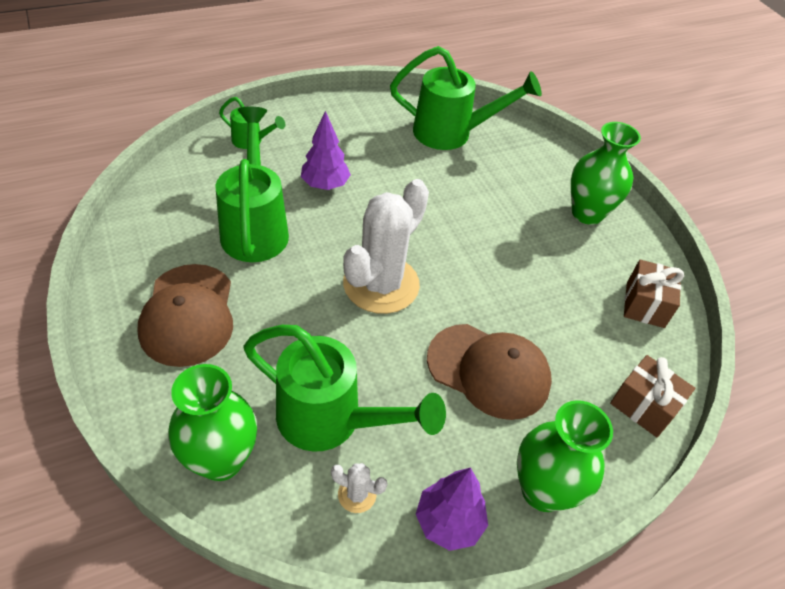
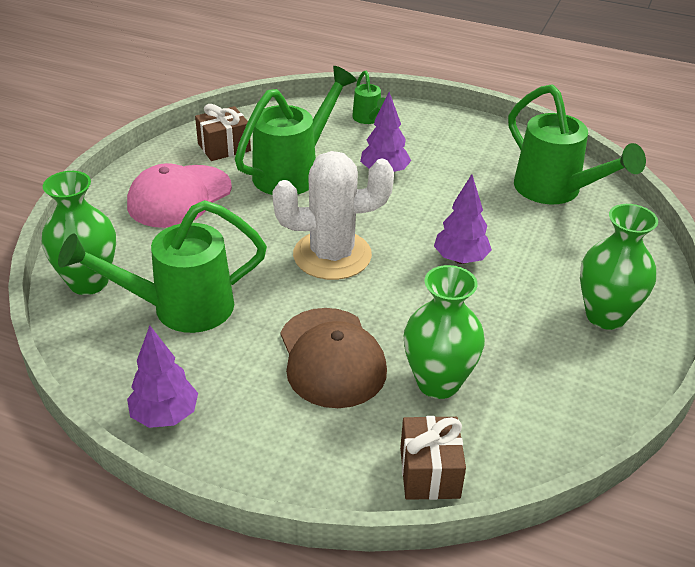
camera: 50 degrees right, 10 degrees down
brown cap [137,264,233,367] -> pink cap [127,163,232,228]
green watering can [244,325,446,452] -> green watering can turned 90 degrees clockwise [58,200,267,333]
white cactus [331,463,388,513] -> none
green vase [517,400,613,512] -> green vase moved to [404,265,485,399]
brown gift [624,260,684,328] -> brown gift moved to [195,104,251,161]
none -> purple tree [434,174,492,264]

